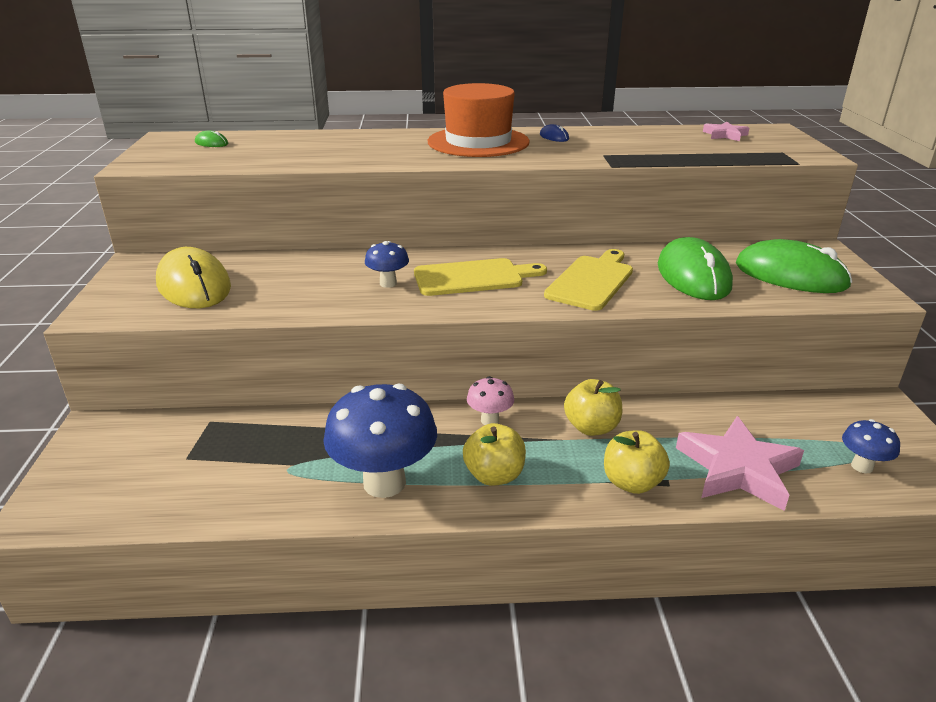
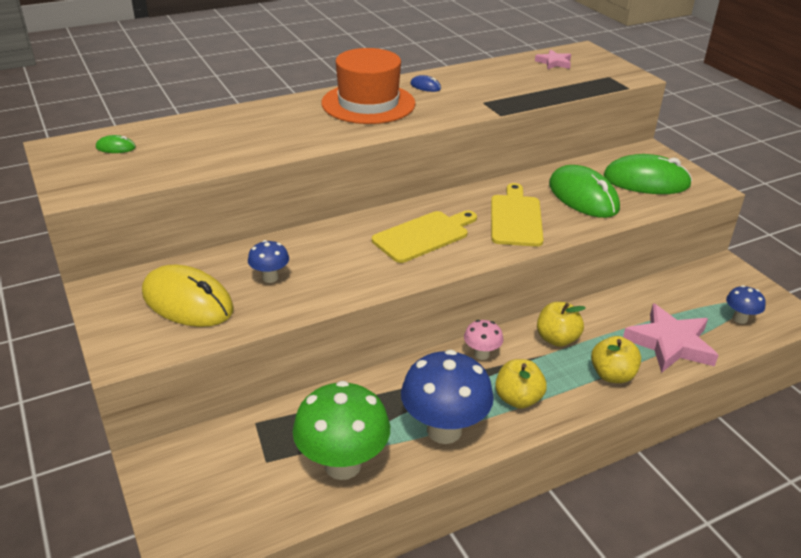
camera: 25 degrees left, 5 degrees up
blue mushroom [365,241,409,288] -> blue mushroom moved to [248,240,289,283]
none -> green mushroom [293,381,390,480]

